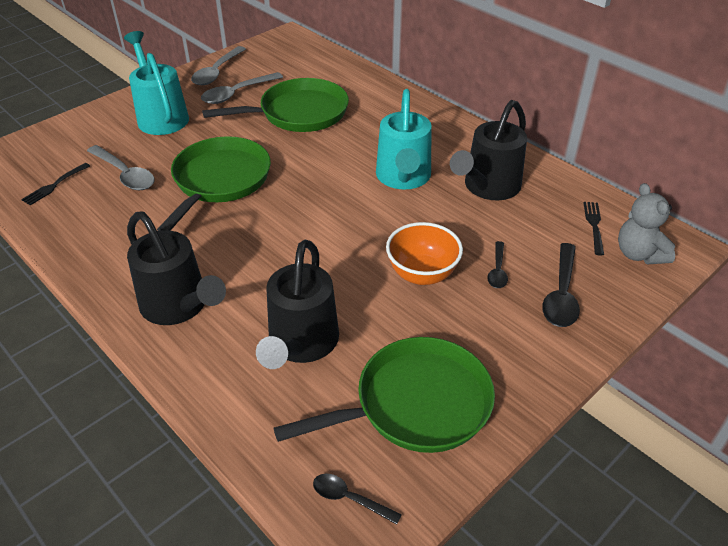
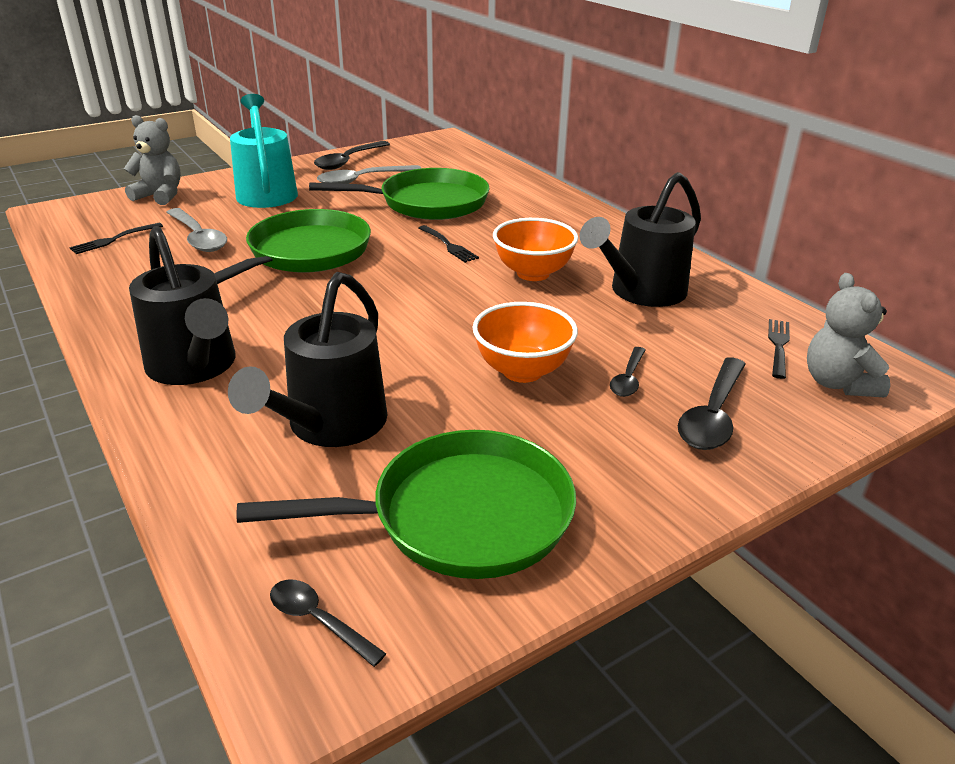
camera: 10 degrees right, 10 degrees down
grey spoon [191,46,246,85] -> black spoon [314,141,390,170]
turquoise watering can [376,89,432,190] -> orange bowl [493,218,578,281]
none -> grey teddy bear [124,115,181,205]
none -> black fork [419,225,479,263]

